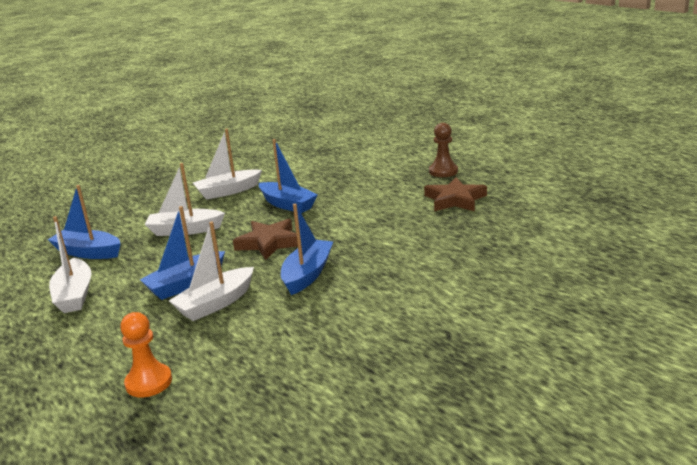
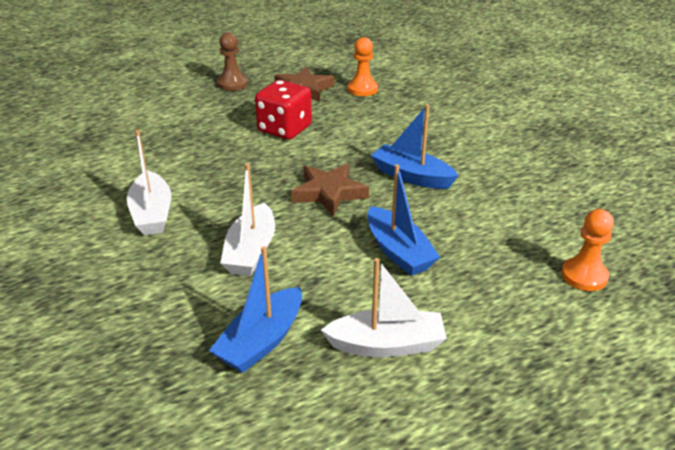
camera: 80 degrees left, 10 degrees up
white boat [169,222,254,321] -> none
blue boat [259,139,318,213] -> none
none -> red dice [255,80,312,140]
none -> orange pawn [348,37,378,96]

